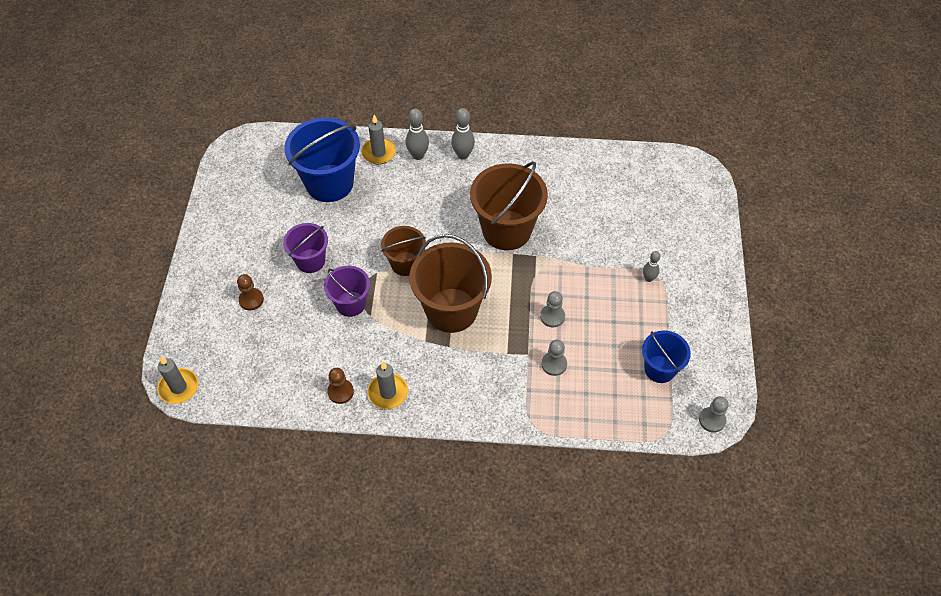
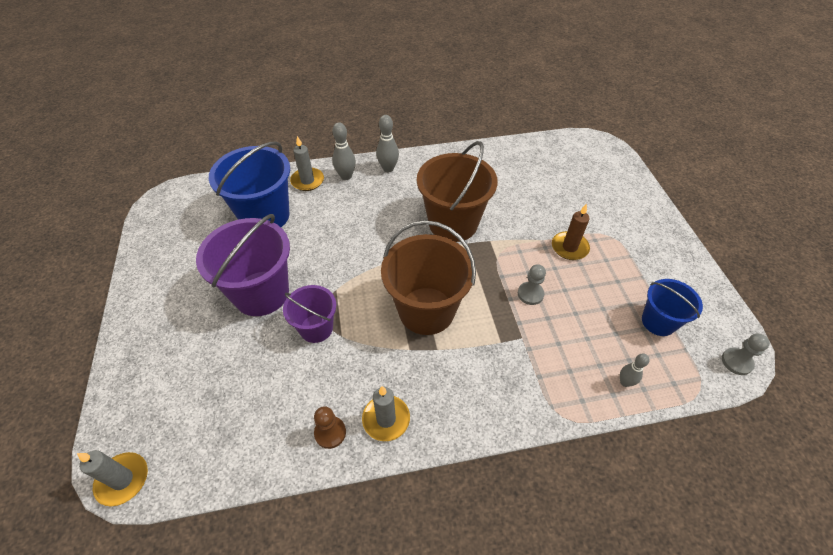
camera: 15 degrees left, 5 degrees down
brown pawn [237,274,264,311] -> none
purple bucket [283,223,328,273] -> purple bucket [196,214,290,316], size x1.74
brown bucket [381,226,426,276] -> none
grey pawn [541,340,567,376] -> none
grey bowling pin [643,251,660,282] -> grey bowling pin moved to [620,353,650,387]
none -> brown candle [552,204,590,260]

